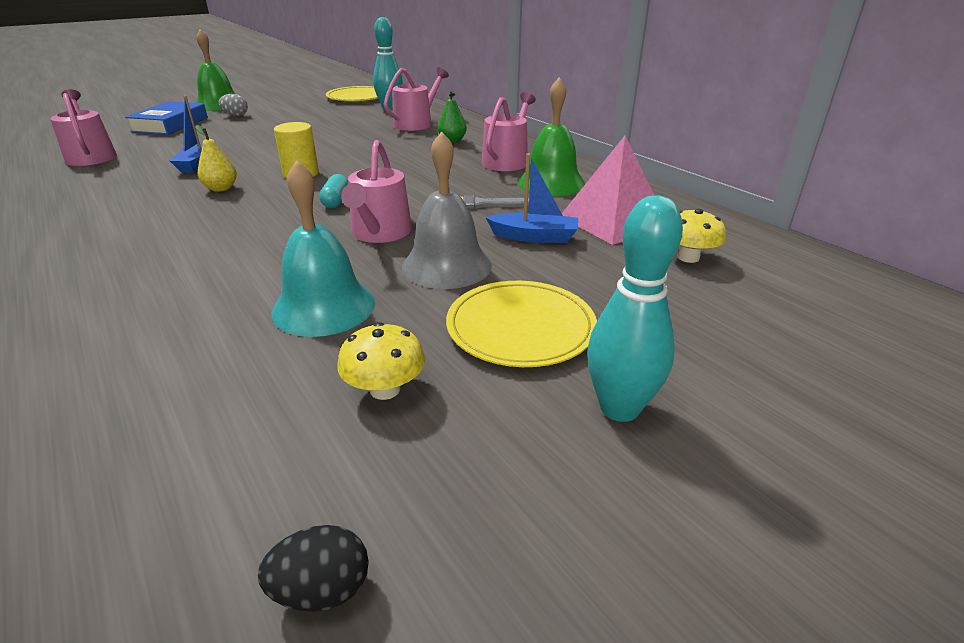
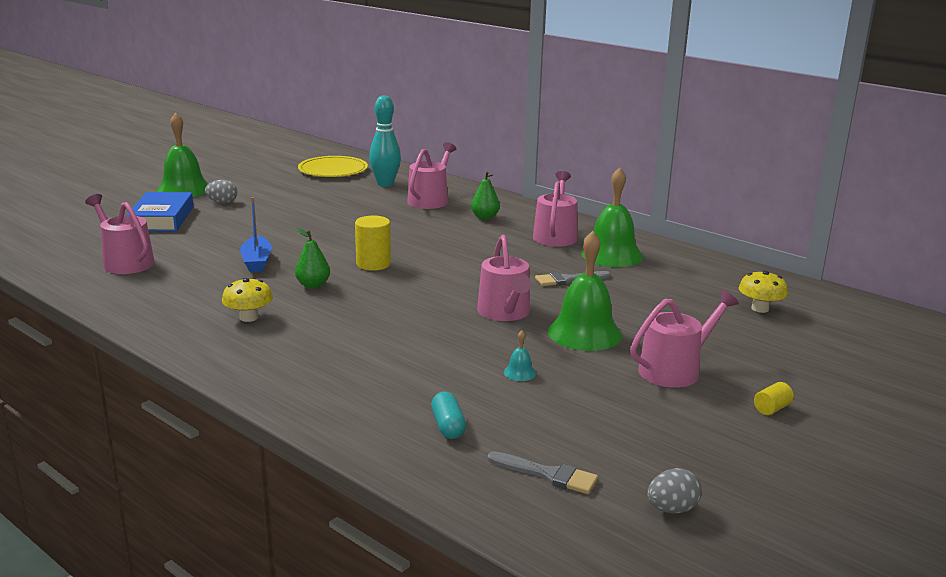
camera: 15 degrees left, 10 degrees down
yellow pear [195,125,237,192] -> green pear [295,228,330,289]
black egg [258,525,369,612] -> grey egg [647,468,702,513]
turquoise bell [271,160,375,337] -> turquoise bell [504,330,536,381], size x0.40
turquoise capsule [319,174,348,208] -> turquoise capsule moved to [431,392,466,439]
yellow mushroom [337,322,425,400] -> yellow mushroom moved to [222,278,273,322]
grey bell [402,131,492,289] -> green bell [548,231,622,351]
yellow plate [446,281,597,367] -> pink watering can [630,290,739,388]
blue boat [485,153,578,243] -> none
pink pyramid [562,135,654,245] -> none
turquoise bowling pin [587,195,683,422] -> yellow cylinder [754,382,794,415]
none -> grey brush [487,451,598,494]

